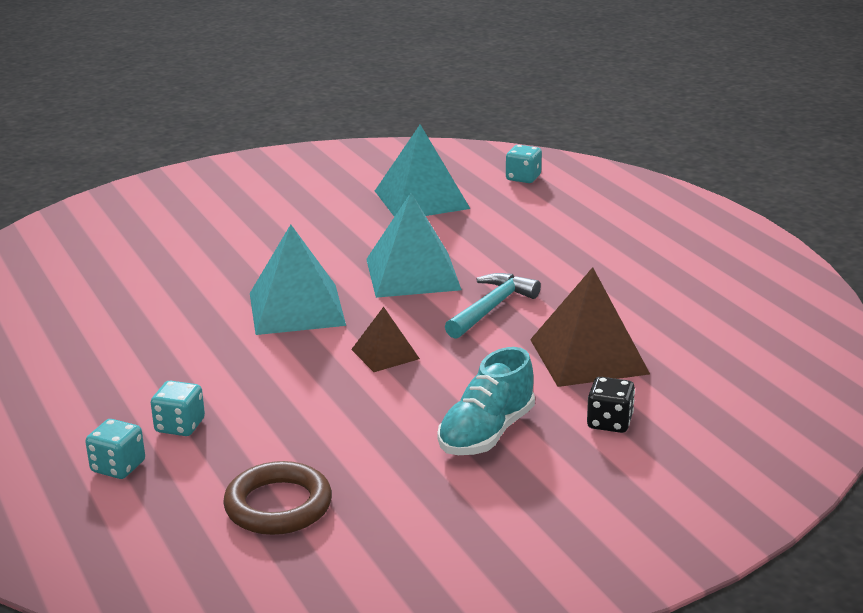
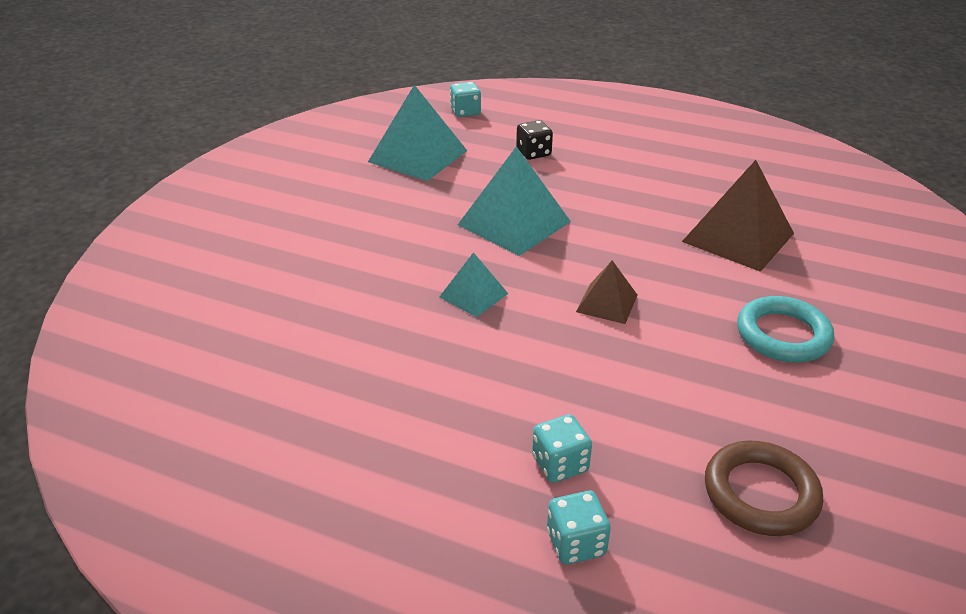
camera: 40 degrees left, 10 degrees up
turquoise pyramid [250,224,346,335] -> turquoise pyramid [439,252,508,317], size x0.55
turquoise shoe [438,347,535,455] -> turquoise ring [737,296,834,363]
turquoise hammer [445,273,541,339] -> none
black dice [587,377,635,433] -> black dice moved to [516,120,553,160]

